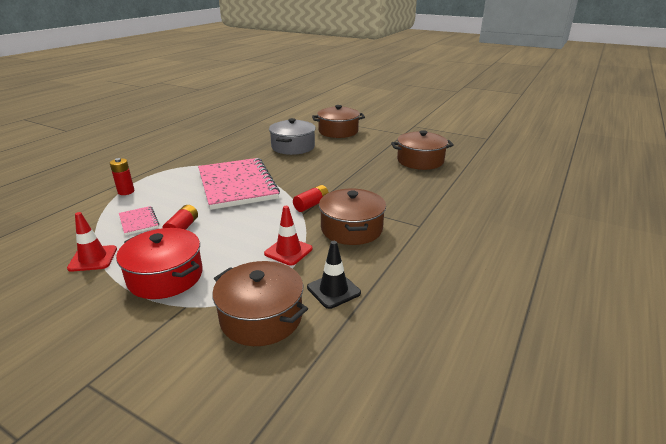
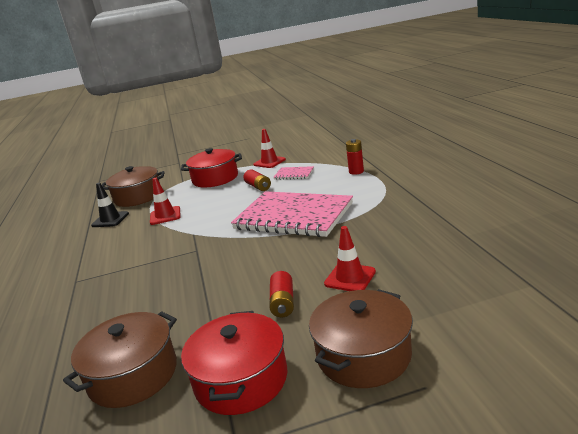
camera: 140 degrees right, 5 degrees down
grey pot [269,118,316,155] -> red traffic cone [324,226,376,291]
red battery [293,185,329,212] -> red battery moved to [269,271,294,317]
brown pot [319,189,386,245] -> none
none -> red pot [181,311,287,415]

